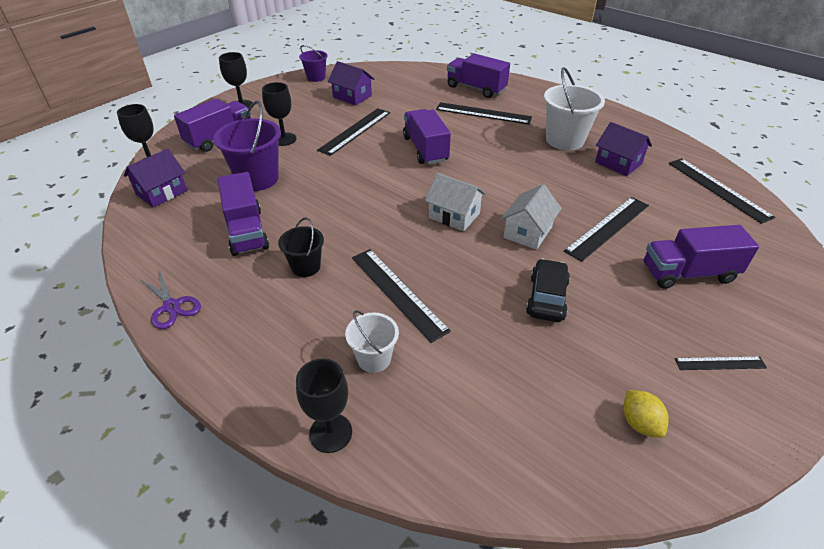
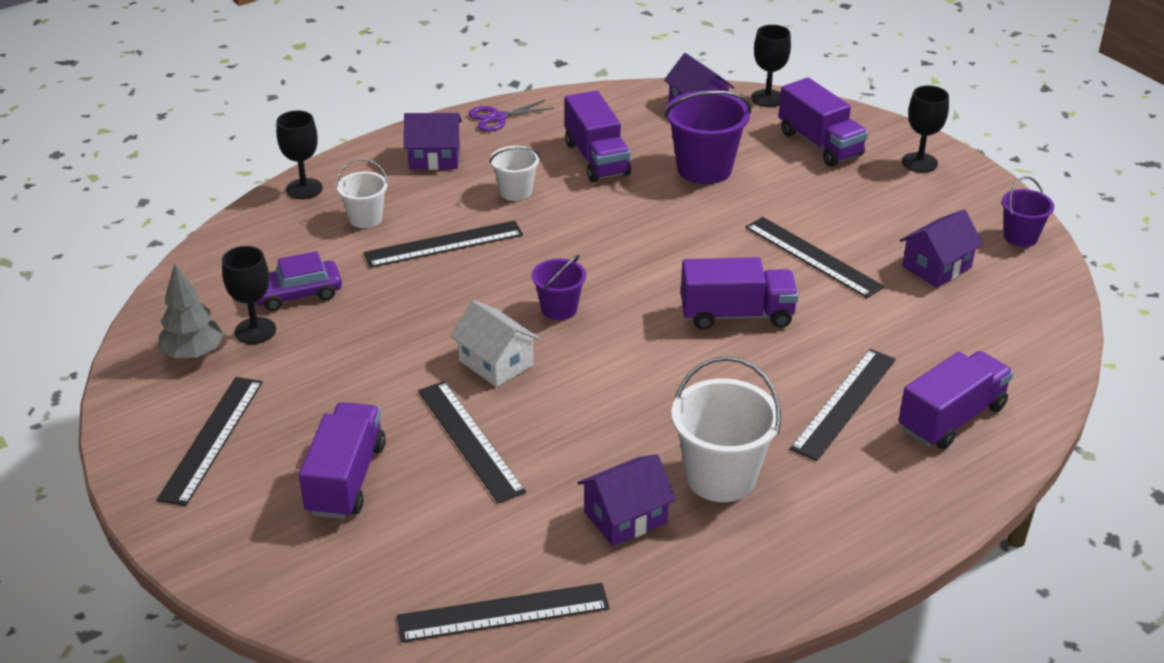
camera: 105 degrees right, 5 degrees down
purple truck [218,172,269,256] -> purple truck turned 105 degrees counterclockwise [565,91,631,182]
black goblet [262,82,296,146] -> black goblet moved to [222,246,276,344]
black bucket [278,217,324,277] -> white bucket [489,146,540,201]
white house [425,173,486,231] -> purple bucket [532,255,586,320]
black car [526,259,570,322] -> none
yellow lemon [623,390,669,438] -> grey tree [159,263,223,359]
black ruler [675,356,767,370] -> black ruler [157,377,263,506], size x1.84
none -> purple car [255,251,342,311]
none -> purple house [404,113,462,170]

